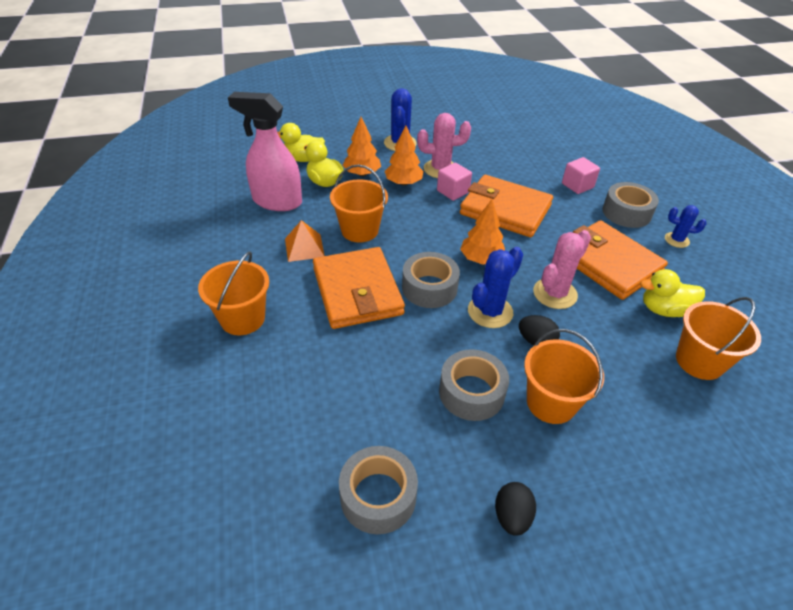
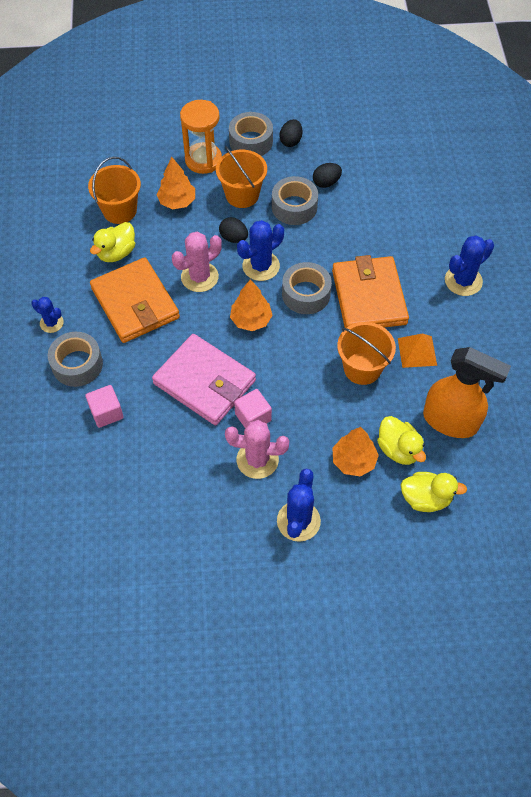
camera: 170 degrees left, 15 degrees up
orange bucket [198,251,269,335] -> blue cactus [445,235,494,296]
pink spray bottle [228,92,302,211] -> orange spray bottle [423,347,511,438]
grey tape [339,446,418,534] -> grey tape moved to [229,112,273,156]
orange tree [385,126,424,186] -> orange tree moved to [156,157,195,209]
orange wallet [460,175,553,237] -> pink wallet [152,334,256,425]
yellow duck [640,269,705,317] -> yellow duck turned 120 degrees clockwise [90,222,135,262]
none -> orange hourglass [180,100,222,174]
none -> black egg [313,163,342,188]

